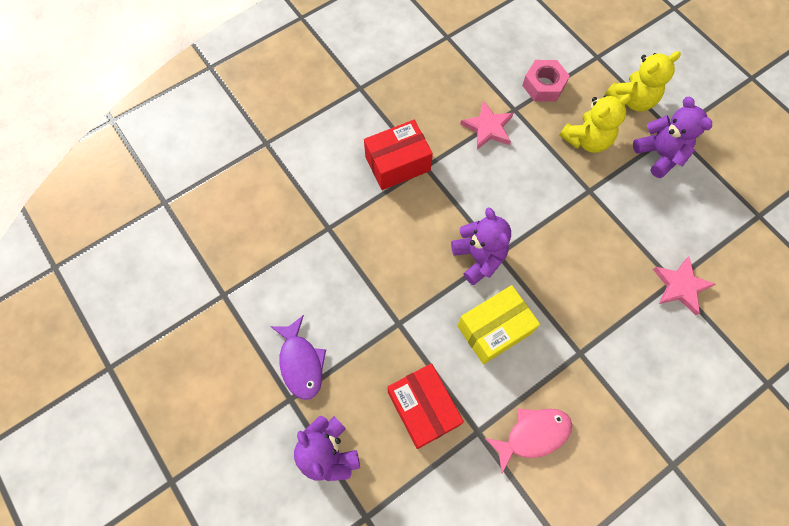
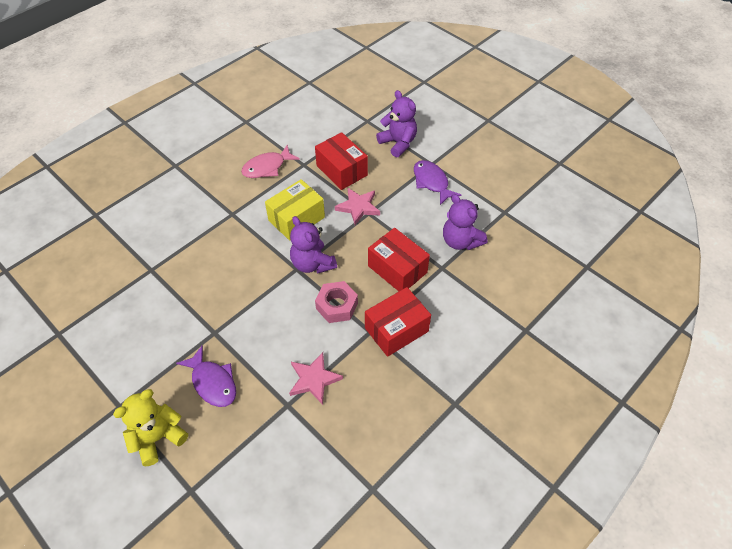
camera: 170 degrees right, 15 degrees down
pink nut [522,60,570,102] -> pink nut moved to [315,281,358,323]
yellow teddy bear [559,94,631,153] -> purple fish [176,345,236,407]
purple teddy bear [633,97,712,178] -> purple teddy bear moved to [443,194,488,250]
pink star [653,257,716,315] -> pink star moved to [335,188,380,225]
none -> red box [368,228,430,291]

